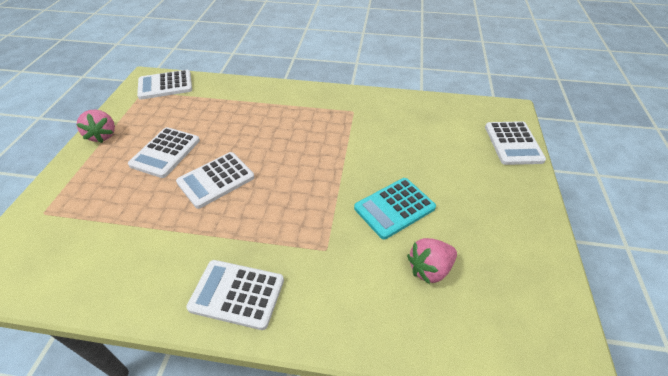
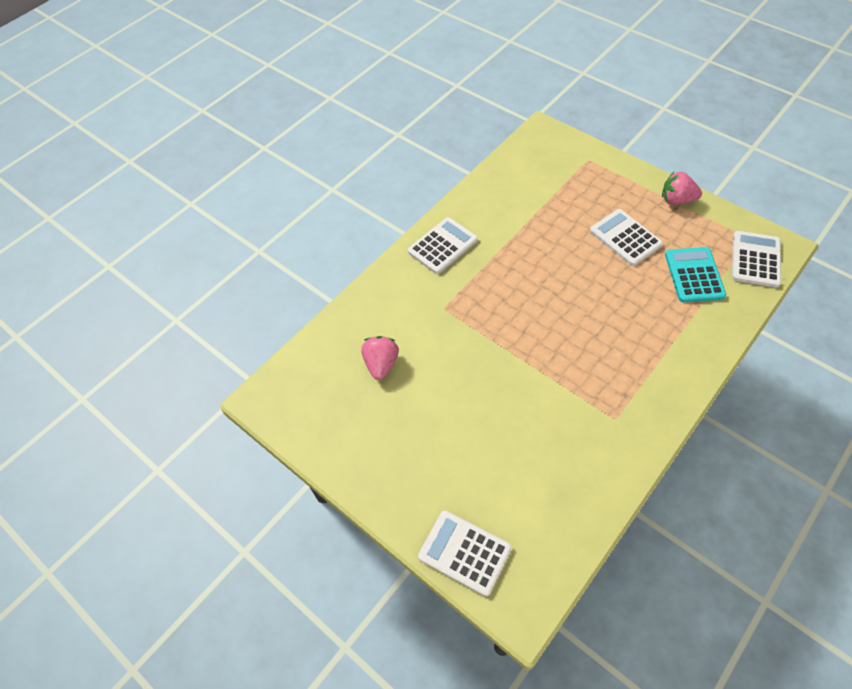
camera: 125 degrees right, 10 degrees up
white calculator [176,152,254,209] -> none
turquoise calculator [354,178,436,240] -> turquoise calculator moved to [665,247,726,302]

